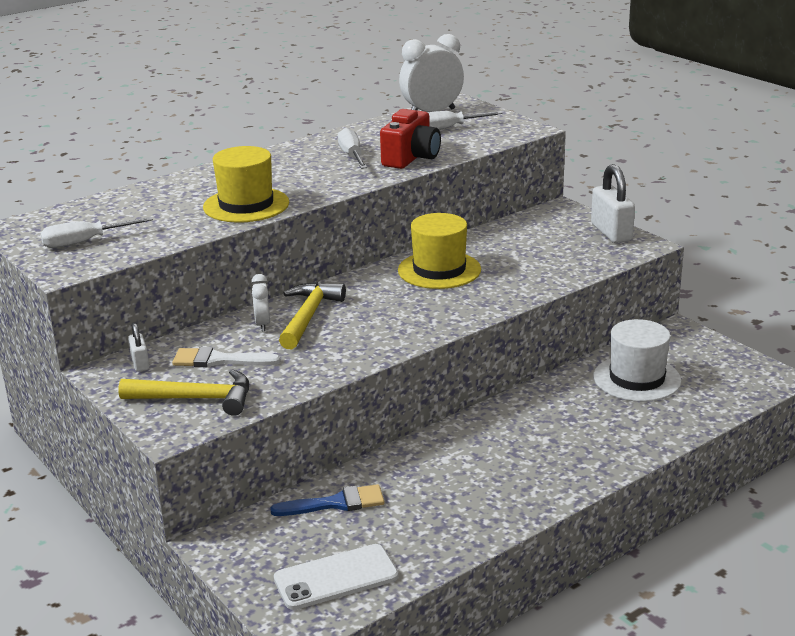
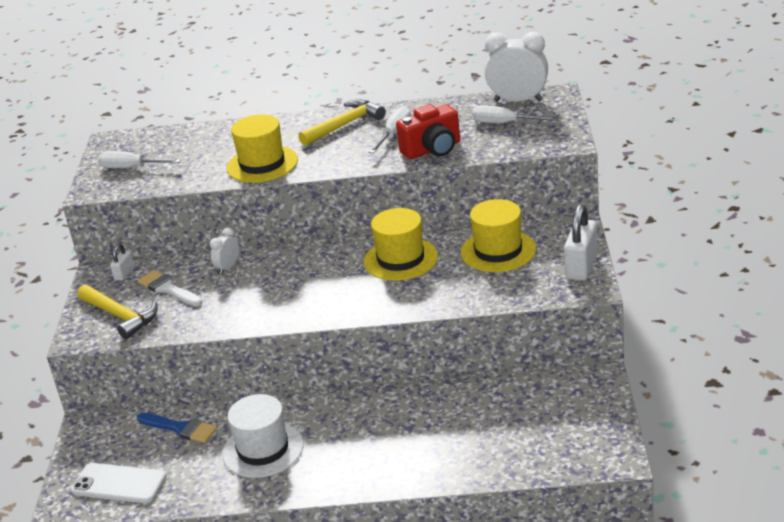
camera: 40 degrees right, 5 degrees up
yellow hammer [279,282,346,350] -> yellow hammer moved to [298,99,386,146]
white hat [593,319,681,402] -> white hat moved to [222,394,304,478]
none -> yellow hat [461,199,536,272]

